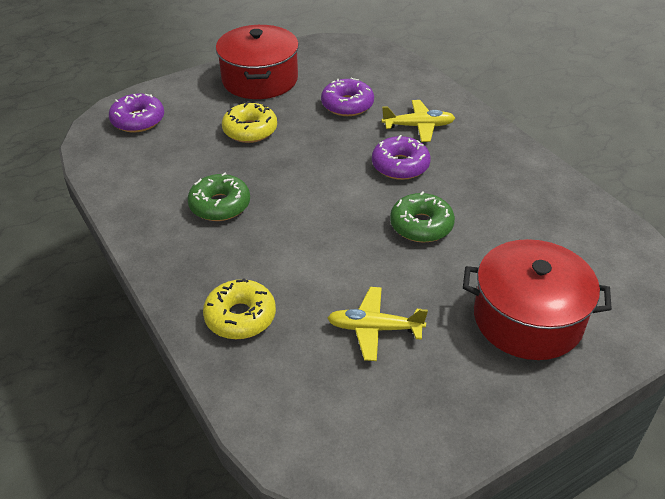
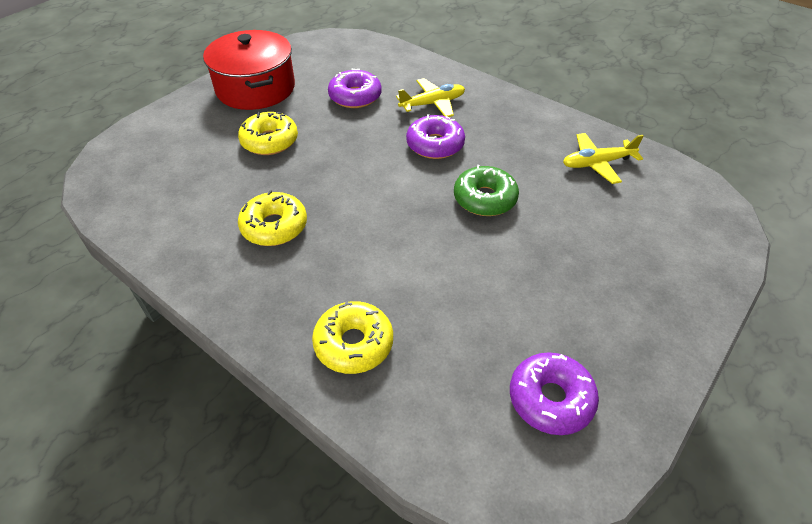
camera: 20 degrees left, 5 degrees up
purple donut [109,94,164,132] -> purple donut moved to [510,352,599,435]
green donut [187,173,250,221] -> yellow donut [238,191,307,246]
yellow plane [327,287,428,361] -> yellow plane moved to [563,133,644,184]
red pot [463,239,612,360] -> none

